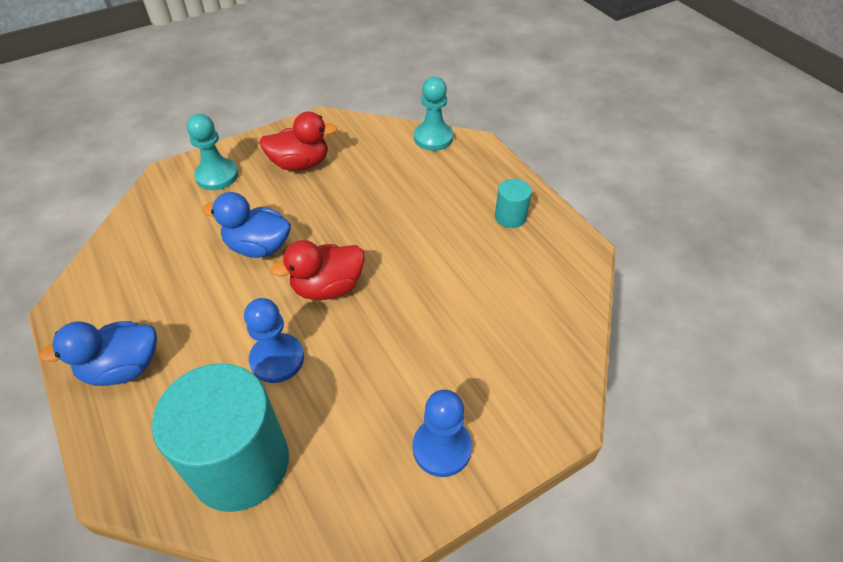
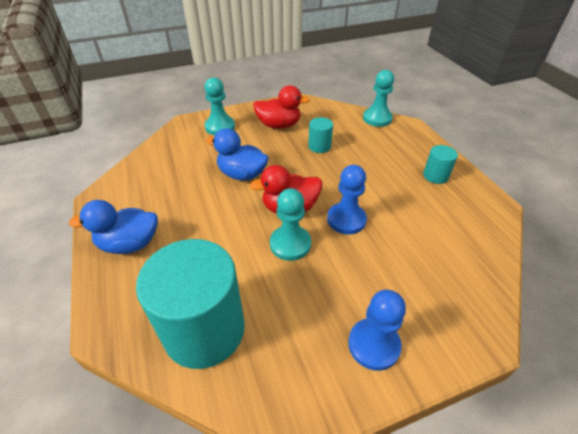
camera: 10 degrees right, 5 degrees down
blue pawn [244,298,304,383] -> blue pawn moved to [327,165,367,234]
none -> turquoise pawn [270,188,311,261]
none -> turquoise cylinder [308,117,333,153]

